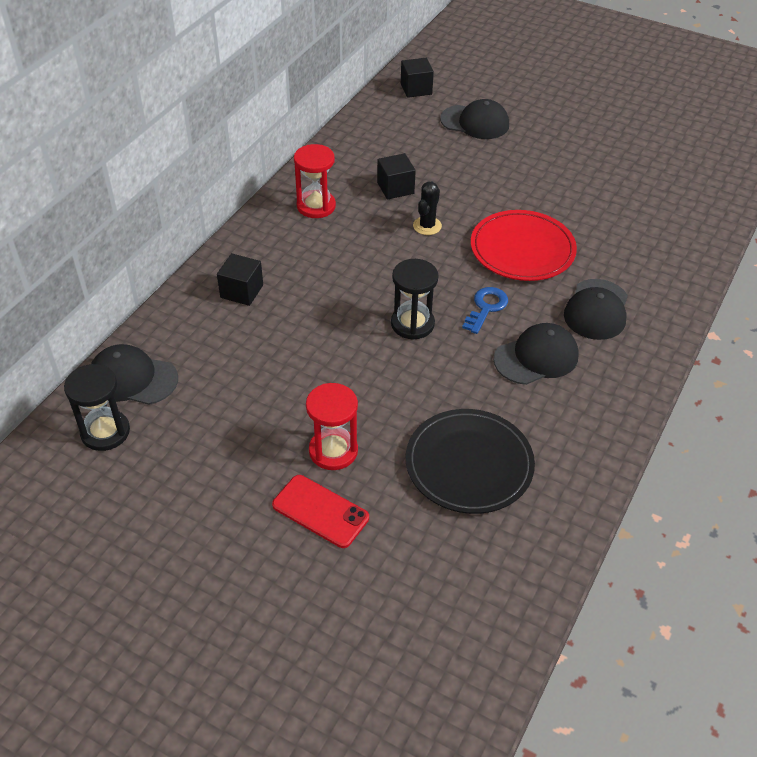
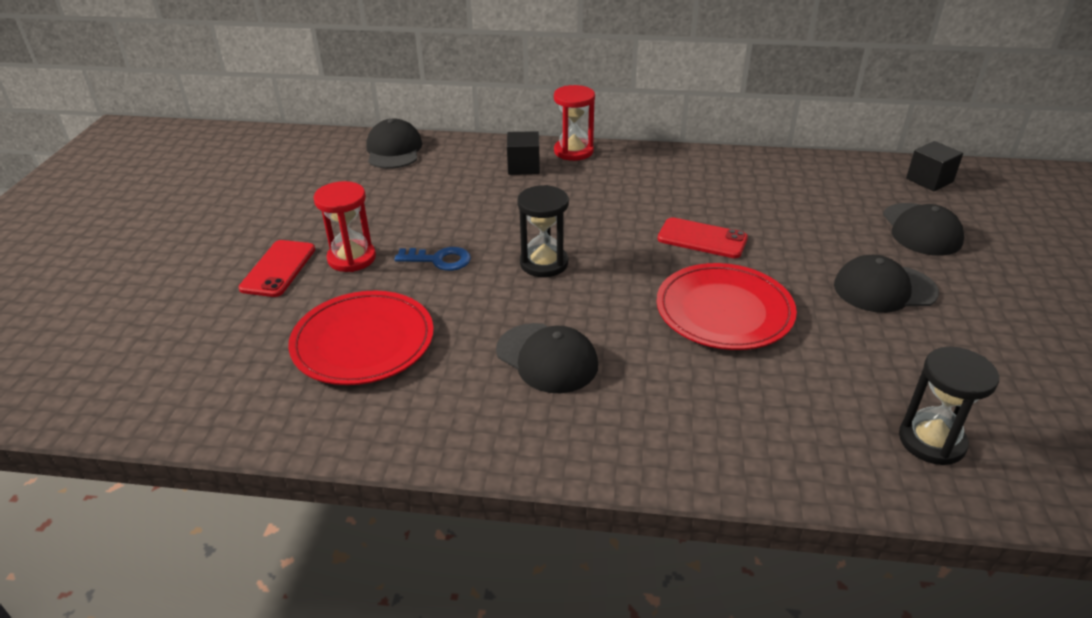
camera: 70 degrees right, 10 degrees down
black hourglass [64,364,130,451] -> black hourglass moved to [899,347,999,465]
red hourglass [294,144,336,218] -> red hourglass moved to [554,85,595,161]
black cube [377,153,416,200] -> none
black plate [406,409,535,514] -> red plate [288,291,434,385]
black cactus [413,181,442,235] -> red phone [657,217,748,258]
blue key [462,287,508,334] -> blue key moved to [395,247,471,271]
black cap [564,279,628,340] -> black cap moved to [834,255,939,313]

